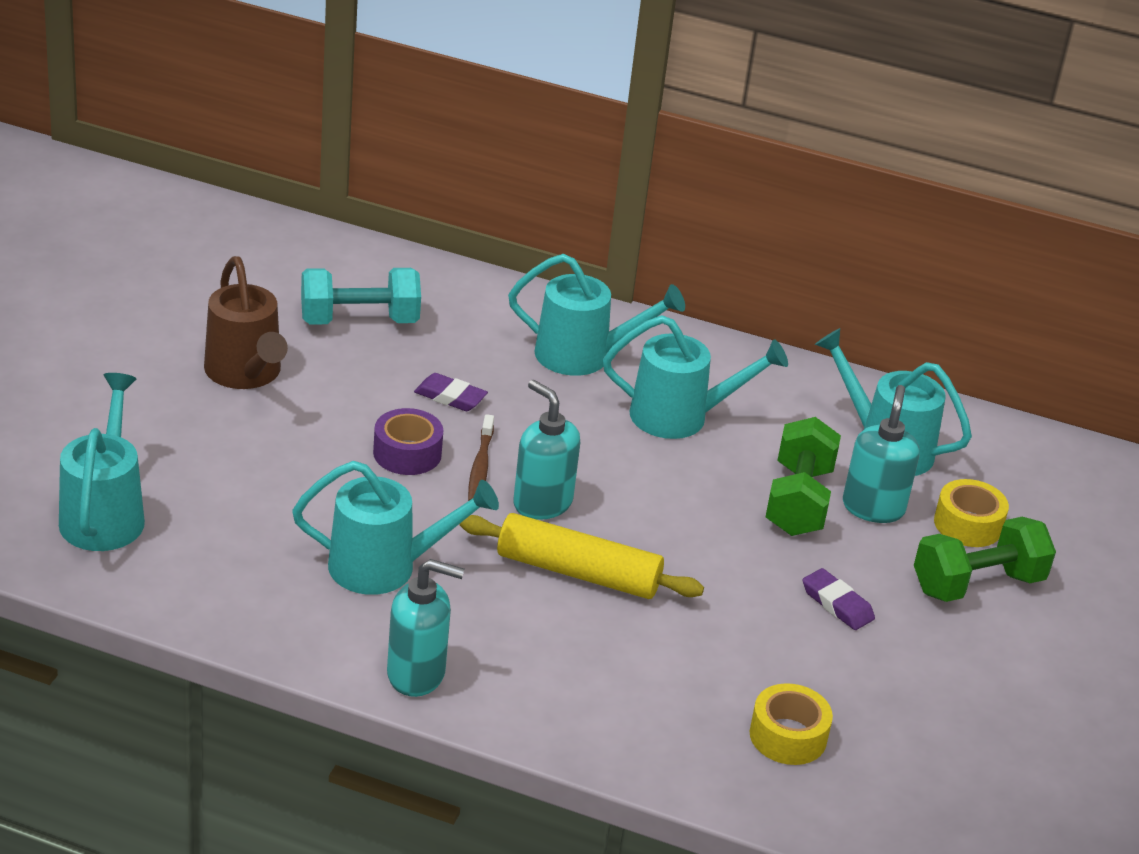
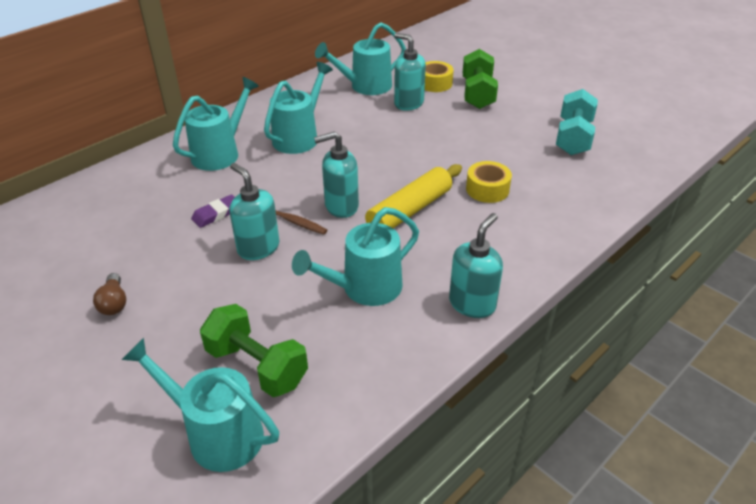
camera: 60 degrees left, 5 degrees up
brown watering can [204,256,288,389] -> brown light bulb [93,273,126,315]
turquoise watering can [292,461,499,595] -> turquoise watering can turned 150 degrees counterclockwise [292,207,419,306]
turquoise dumbbell [301,268,421,325] -> turquoise dumbbell moved to [556,89,598,155]
purple tape [373,408,443,475] -> turquoise soap dispenser [229,163,279,260]
yellow tape [750,683,833,765] -> yellow tape moved to [466,161,512,203]
green dumbbell [766,417,841,536] -> green dumbbell moved to [200,304,308,397]
purple eraser [803,568,875,630] -> none

